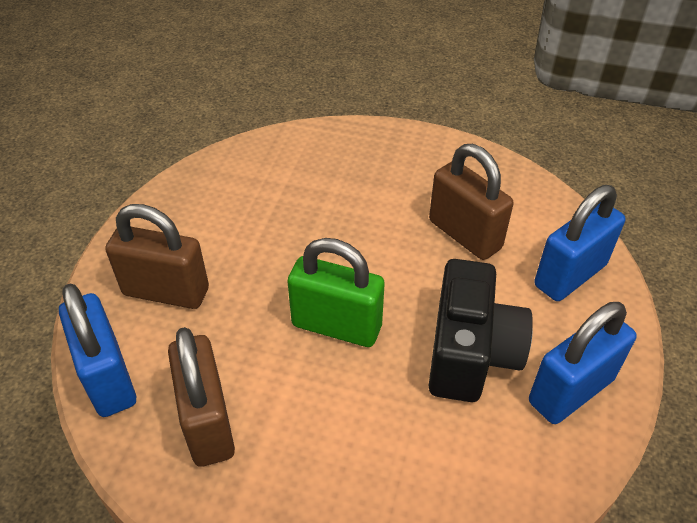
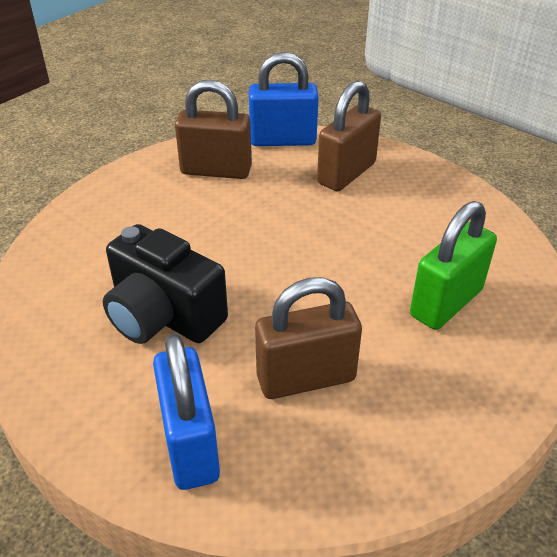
camera: 115 degrees right, 5 degrees down
green padlock [287,238,384,347] -> green padlock moved to [410,201,497,330]
blue padlock [529,302,637,424] -> none

